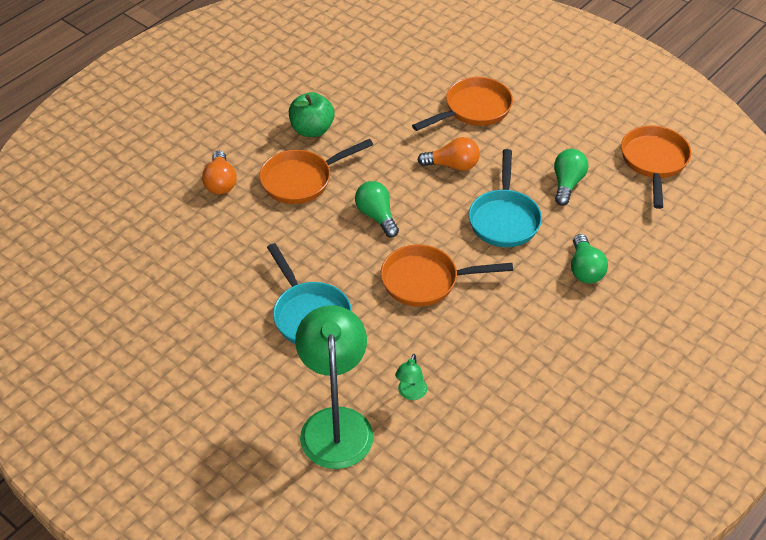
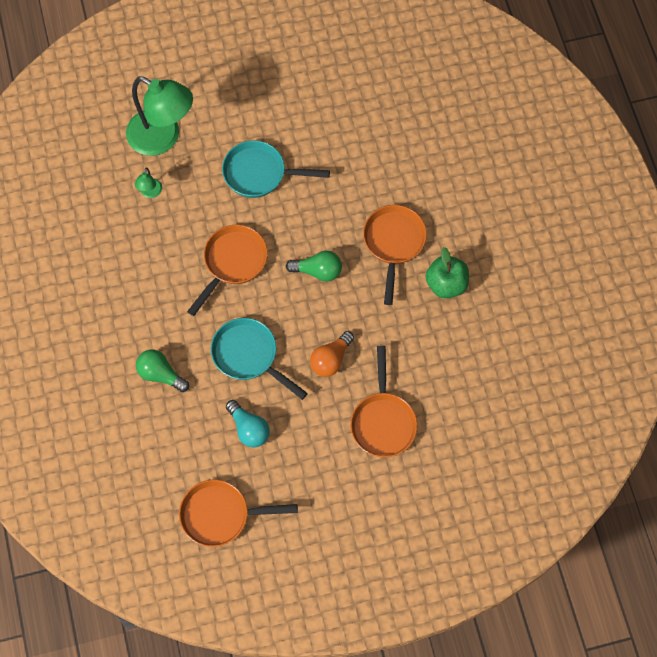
camera: 125 degrees right, 20 degrees up
orange light bulb [202,151,237,194] -> none
green lamp [395,354,427,400] -> green lamp turned 135 degrees counterclockwise [135,167,162,198]
green light bulb [554,149,588,206] -> turquoise light bulb [226,400,270,448]
orange pan [621,125,691,209] -> orange pan turned 135 degrees clockwise [179,480,298,547]

